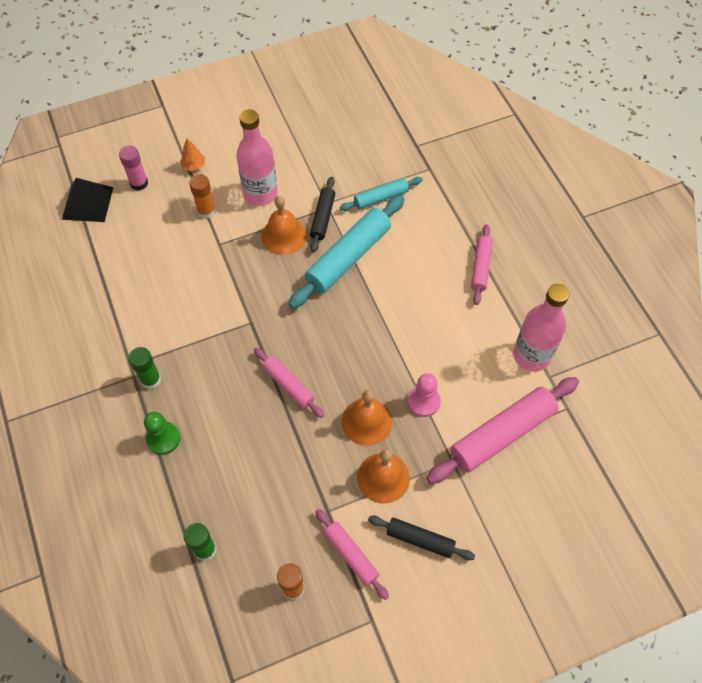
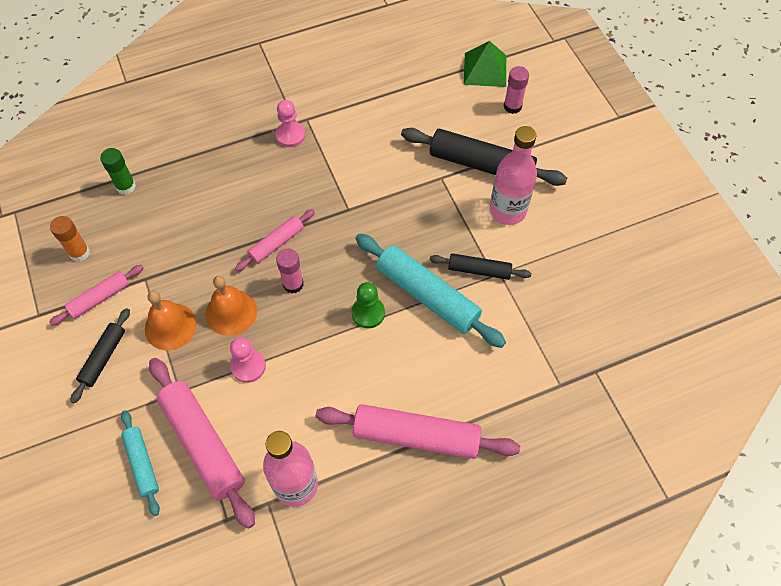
camera: 90 degrees right, 0 degrees up
black pyramid [62,178,113,222] -> green pyramid [464,41,506,87]
green glue stick [128,347,161,389] -> pink pawn [275,100,305,147]
green pawn [144,412,180,455] -> green pawn moved to [351,282,385,328]
orange tree [180,138,205,171] -> none
orange glue stick [189,174,216,219] -> black rolling pin [401,128,567,186]
orange bell [261,196,307,255] -> none
turquoise rolling pin [339,177,423,211] -> turquoise rolling pin moved to [121,410,160,516]
pink rolling pin [471,224,493,305] -> pink rolling pin [316,404,520,459], size x1.80
none -> pink glue stick [276,248,304,294]

